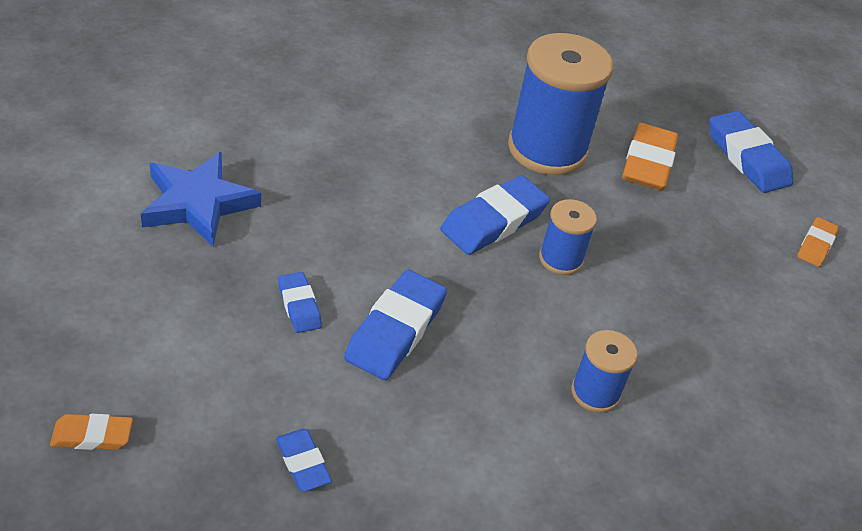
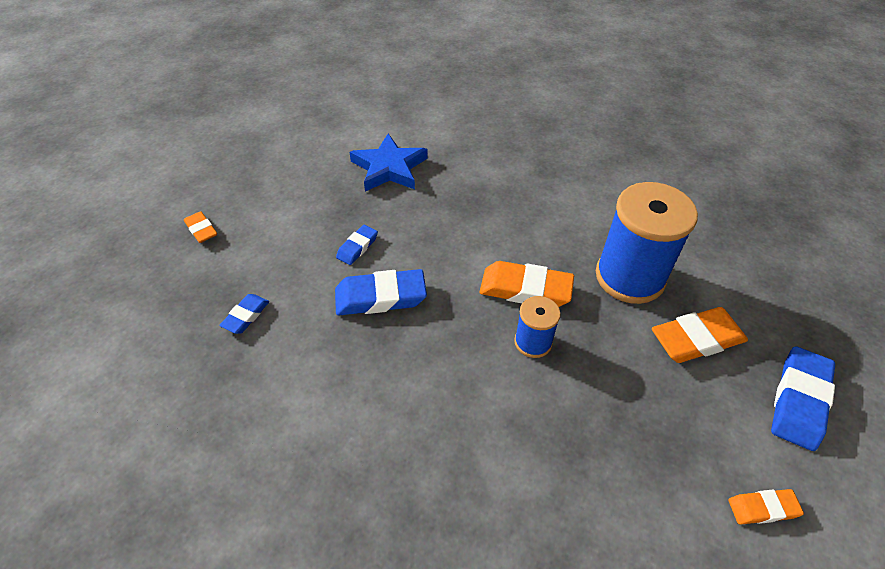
camera: 60 degrees right, 5 degrees up
blue eraser [440,175,550,255] -> orange eraser [480,261,574,307]
blue spool [571,330,638,413] -> none

